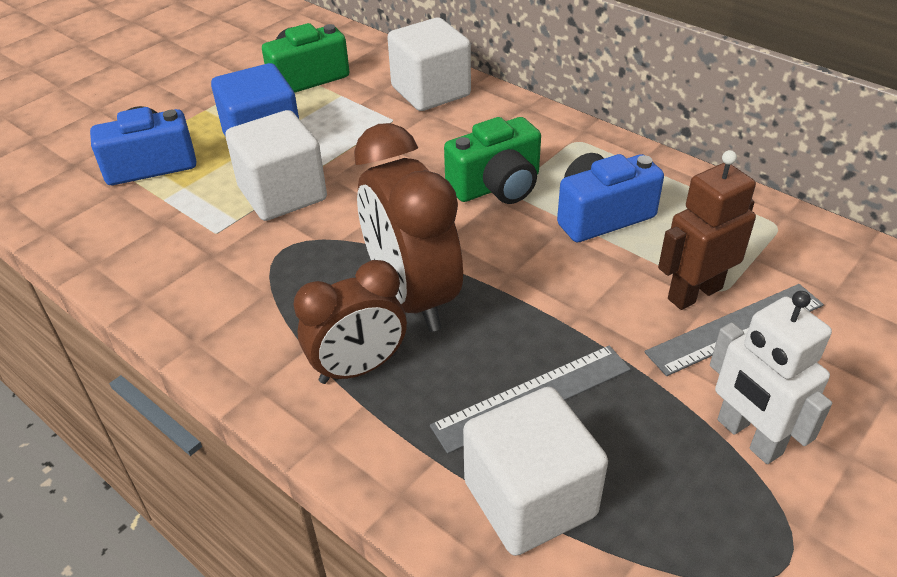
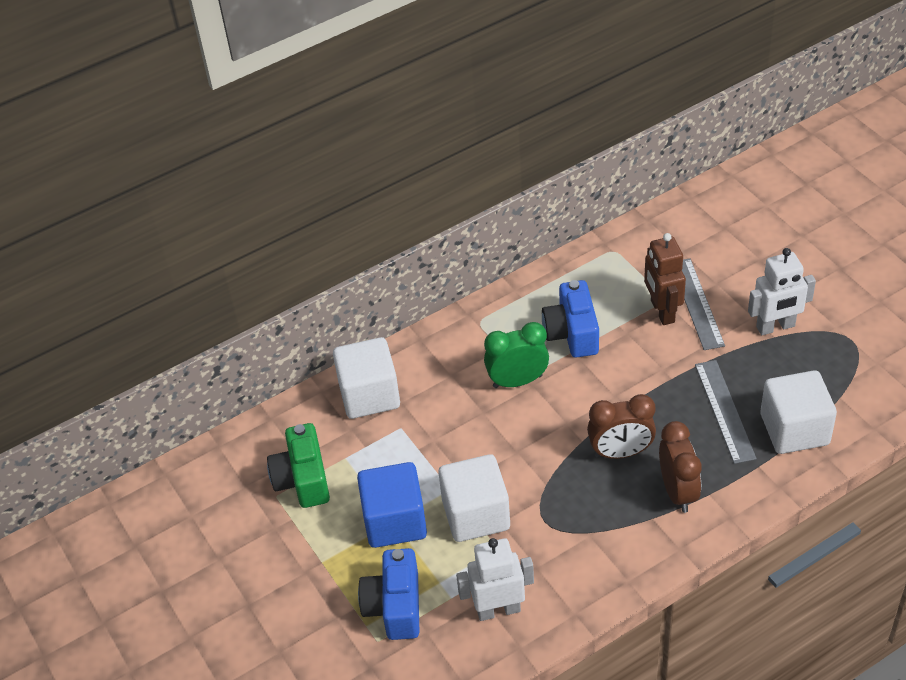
camera: 70 degrees left, 5 degrees up
brown clock [354,123,463,332] -> brown clock [587,394,656,459], size x0.66
green camera [444,117,541,204] -> green clock [484,322,549,388]
none -> white robot [456,538,534,621]

